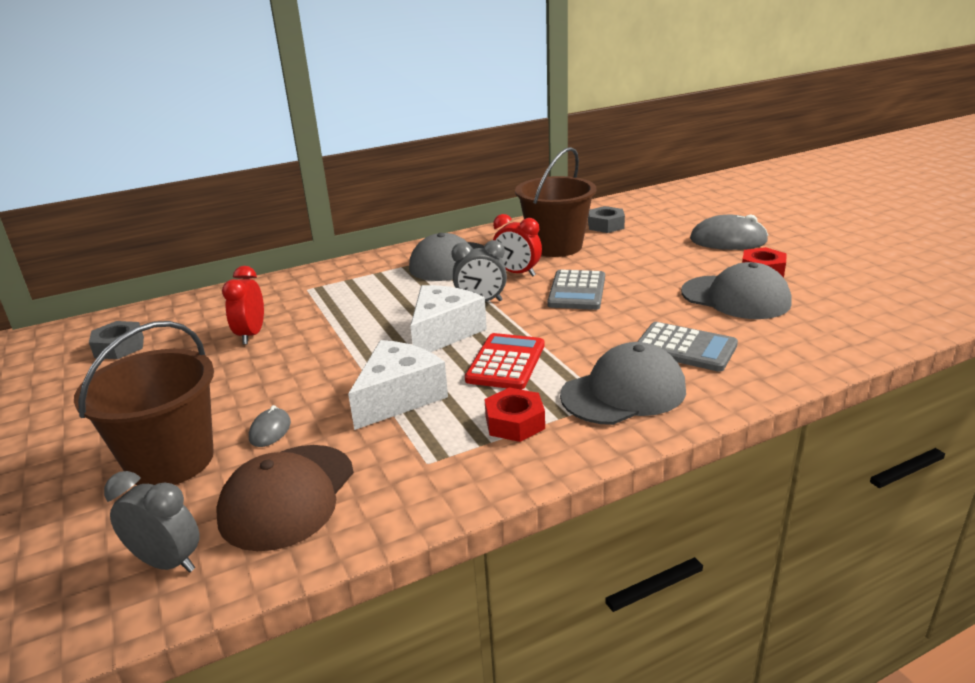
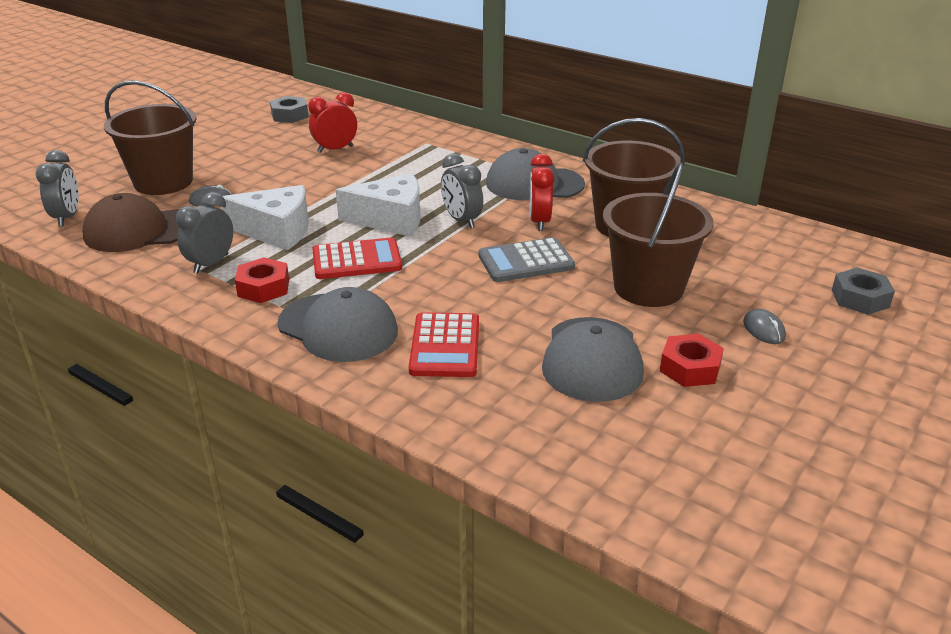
camera: 60 degrees right, 5 degrees up
grey nut [588,206,625,233] -> grey nut moved to [832,268,895,315]
grey calculator [637,322,738,372] -> red calculator [409,312,479,377]
grey mouse [690,215,768,250] -> grey mouse [743,309,786,344], size x0.50
none -> grey clock [176,192,233,274]
none -> brown bucket [603,163,713,307]

